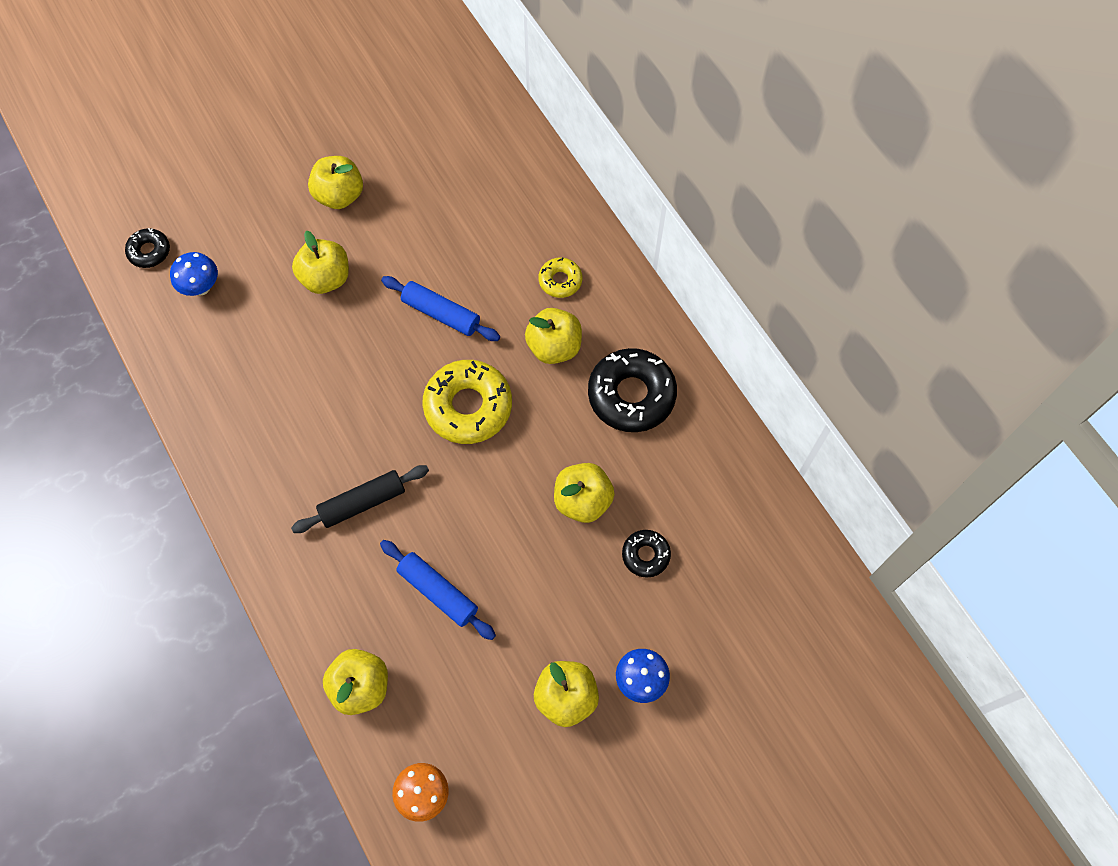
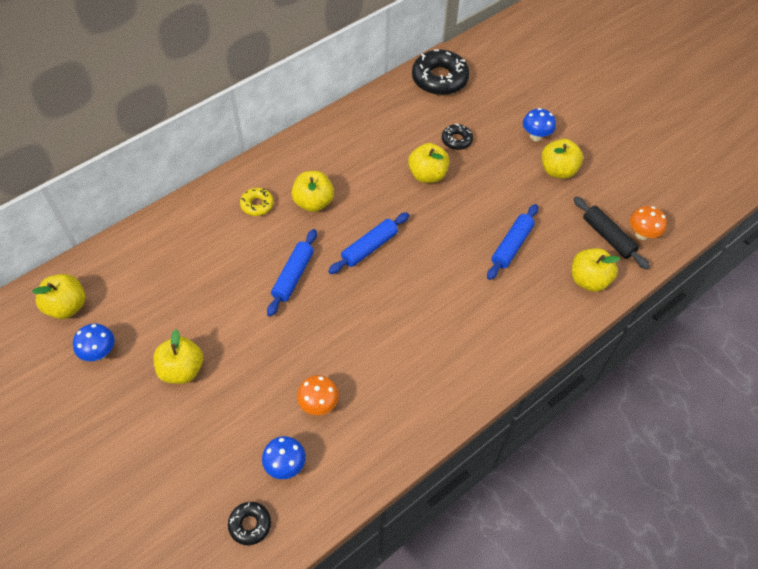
camera: 100 degrees left, 10 degrees down
black rolling pin [291,465,429,533] -> black rolling pin moved to [574,196,650,269]
yellow apple [292,231,349,294] -> yellow apple moved to [32,274,85,319]
yellow donut [422,360,512,444] -> blue rolling pin [328,212,409,274]
black donut [588,348,677,432] -> black donut moved to [412,49,470,95]
none -> blue mushroom [73,324,114,361]
none -> orange mushroom [297,375,339,415]

